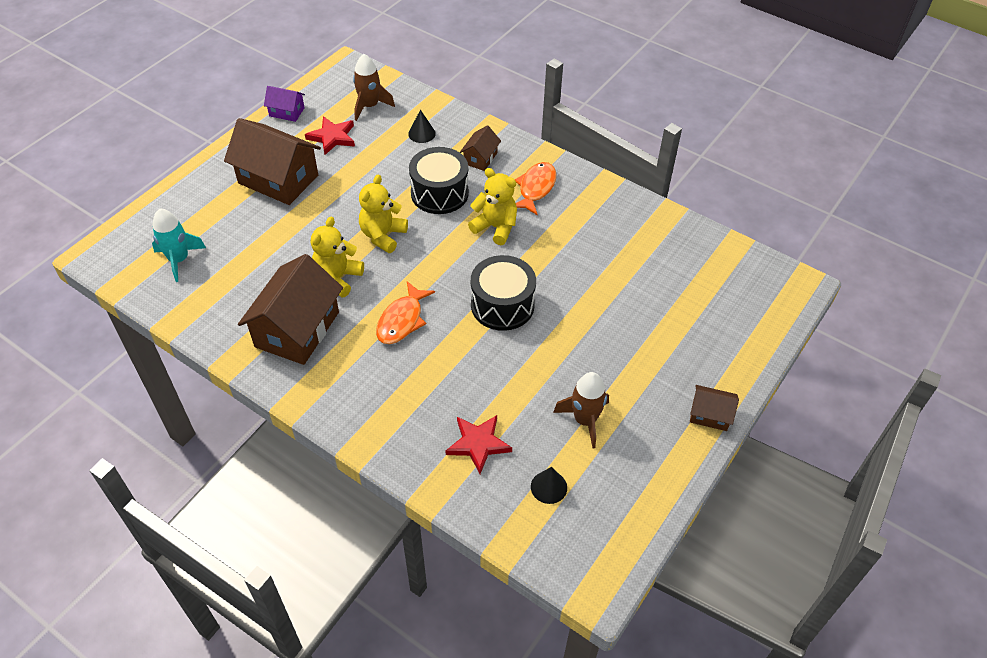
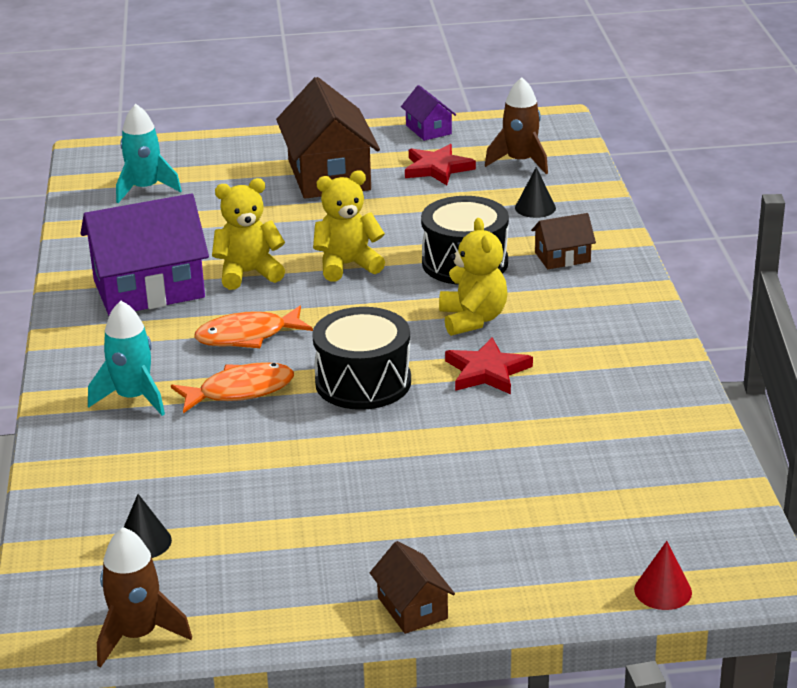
camera: 50 degrees right, 20 degrees down
brown house [238,254,343,365] -> purple house [80,194,209,315]
red star [446,415,512,474] -> red star moved to [445,337,533,394]
orange fish [515,162,556,215] -> orange fish moved to [171,362,294,413]
brown rocket [553,372,609,449] -> brown rocket moved to [97,527,192,668]
none -> turquoise rocket [88,301,165,416]
none -> red cone [634,541,692,610]

